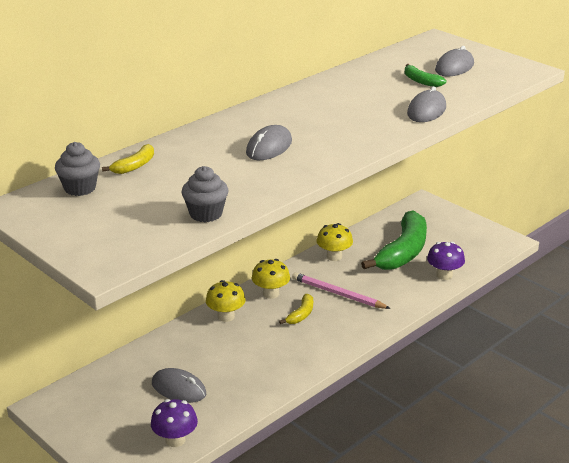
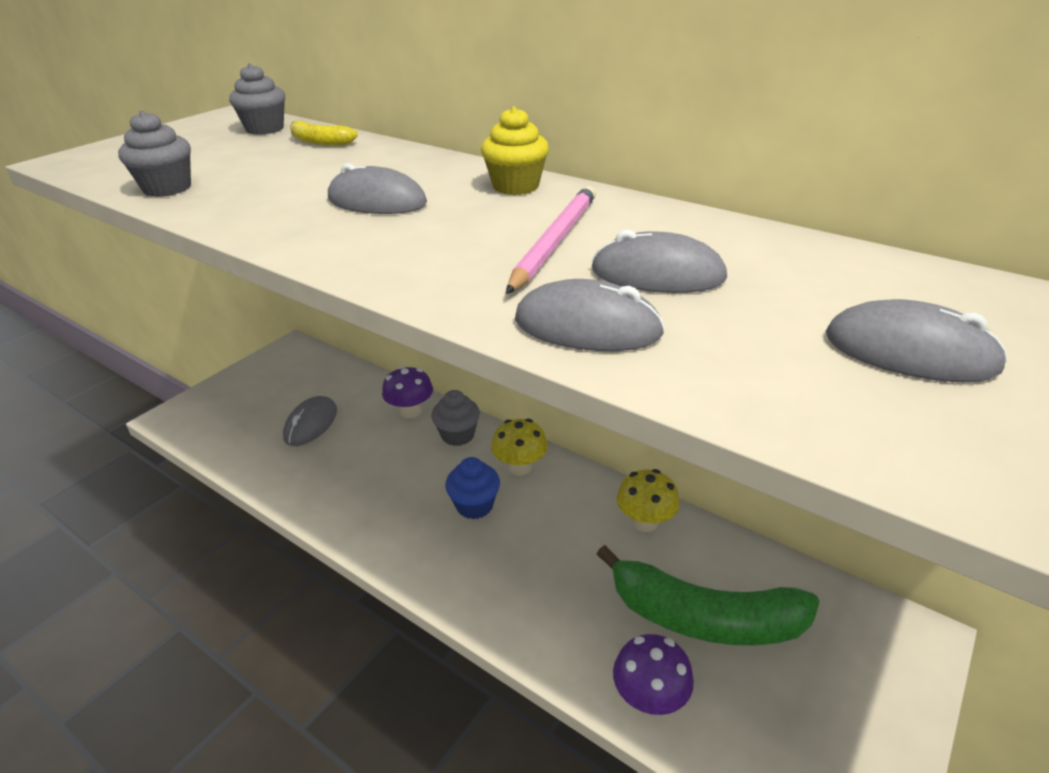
camera: 80 degrees right, 5 degrees up
purple mushroom [151,399,198,447] -> purple mushroom moved to [382,366,433,418]
yellow mushroom [206,280,246,322] -> grey cupcake [432,390,480,446]
yellow banana [279,294,313,324] -> blue cupcake [445,457,500,519]
pink pencil [292,272,391,309] -> pink pencil moved to [506,186,596,294]
green banana [405,64,446,87] -> none
none -> yellow cupcake [481,106,549,195]
none -> grey mouse [591,229,727,293]

